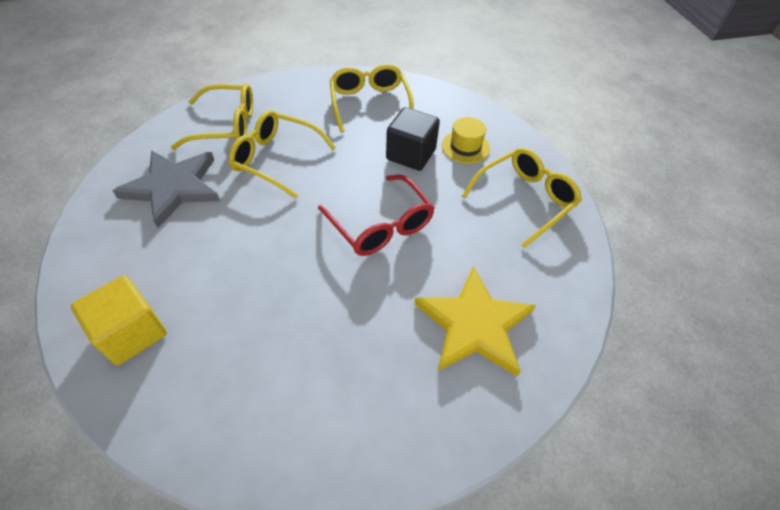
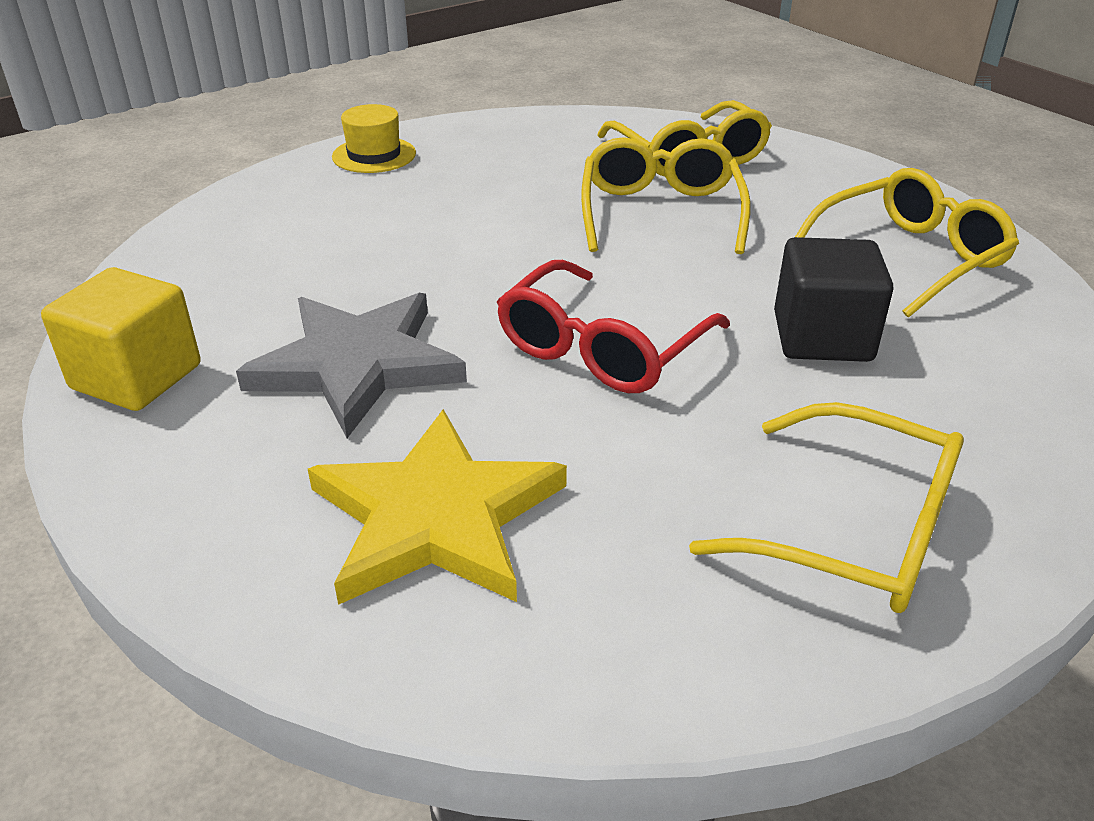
camera: 70 degrees right, 15 degrees down
yellow cube [71,276,167,365] -> yellow cube moved to [41,267,200,411]
grey star [113,150,220,228] -> grey star moved to [236,293,467,438]
yellow hat [442,117,490,164] -> yellow hat moved to [332,104,416,173]

